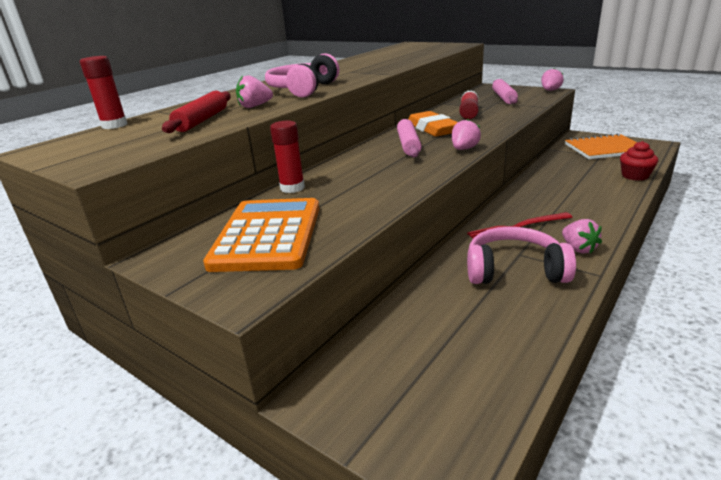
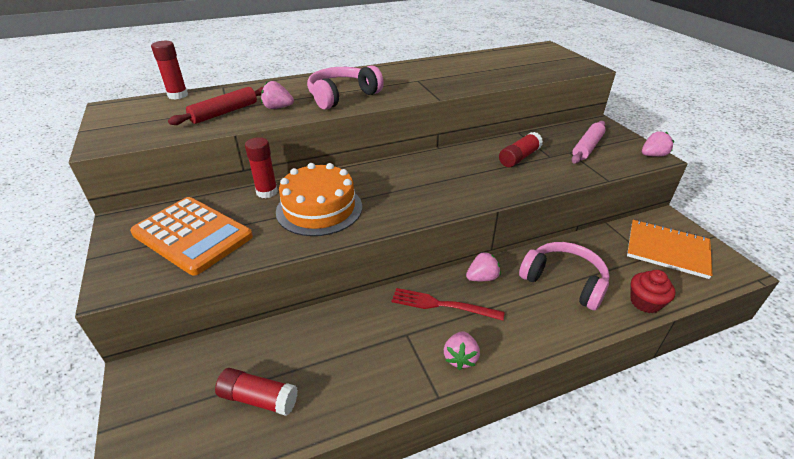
camera: 30 degrees right, 10 degrees up
orange calculator [203,198,319,272] -> orange calculator turned 90 degrees clockwise [130,197,253,275]
pink rolling pin [397,119,422,158] -> none
orange eraser [408,111,457,137] -> none
pink strawberry [452,119,481,150] -> pink strawberry moved to [466,252,501,281]
pink headphones [467,227,576,284] -> pink headphones moved to [519,242,609,311]
none -> red glue stick [215,368,298,416]
none -> orange cake [276,163,362,236]

